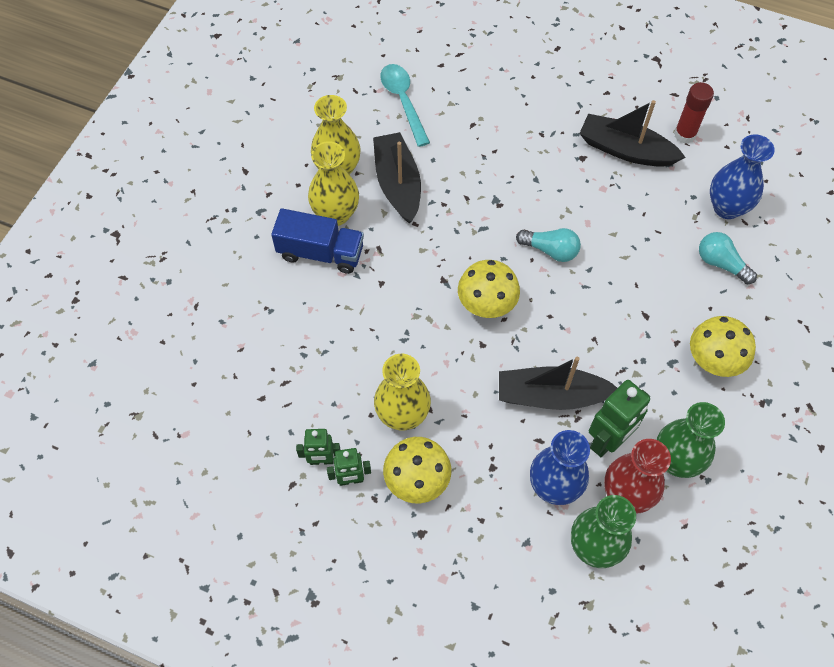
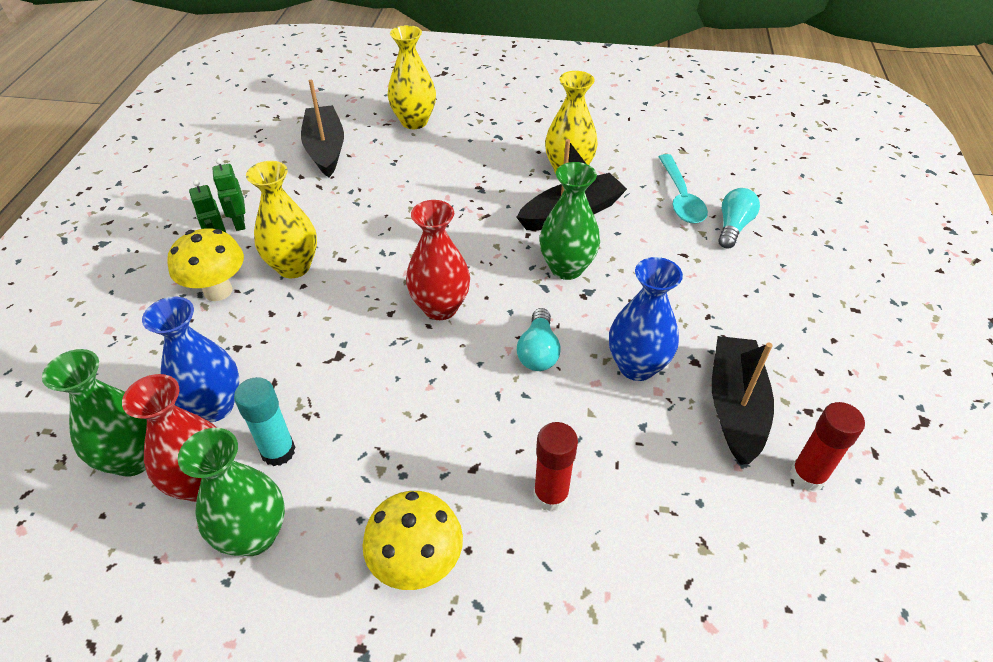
camera: 75 degrees right, 15 degrees down
blue truck [271,208,364,274] -> none
yellow vase [308,141,359,226] -> yellow vase moved to [387,25,436,129]
turquoise spoon [380,64,430,147] -> turquoise spoon turned 120 degrees clockwise [659,154,708,224]
yellow mushroom [458,260,520,318] -> red vase [406,200,470,320]
black boat [499,357,617,410] -> black boat moved to [301,80,344,177]
green robot [589,380,650,457] -> turquoise glue stick [234,377,296,466]
turquoise light bulb [699,232,757,284] -> turquoise light bulb moved to [718,188,760,248]
blue vase [710,134,775,219] -> blue vase moved to [609,257,683,381]
none -> red glue stick [533,422,578,512]
none -> green vase [539,162,600,280]

